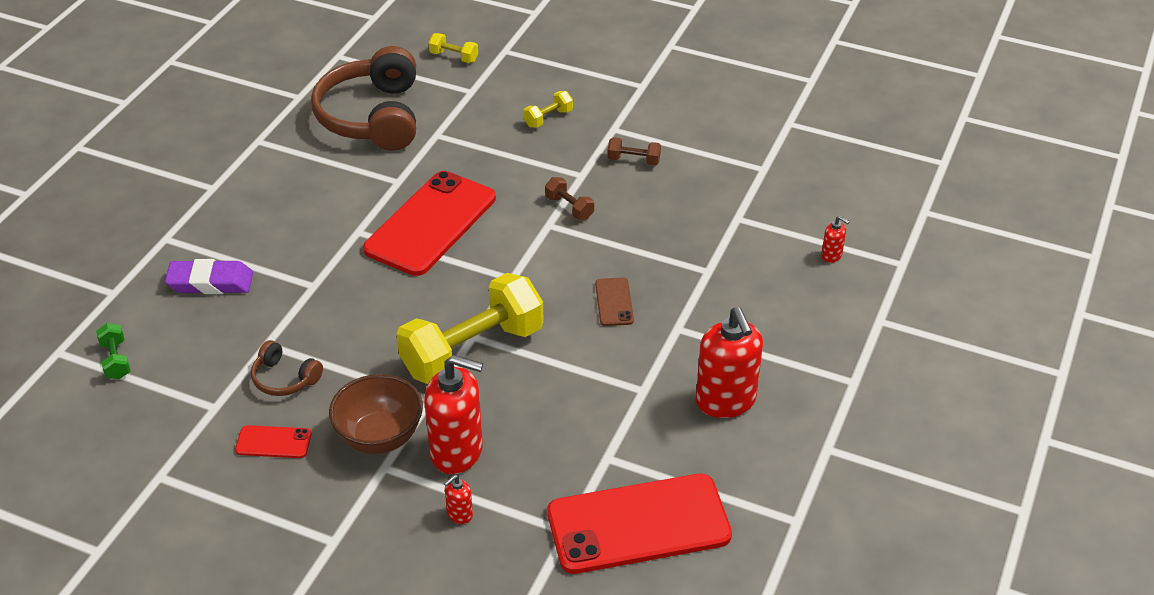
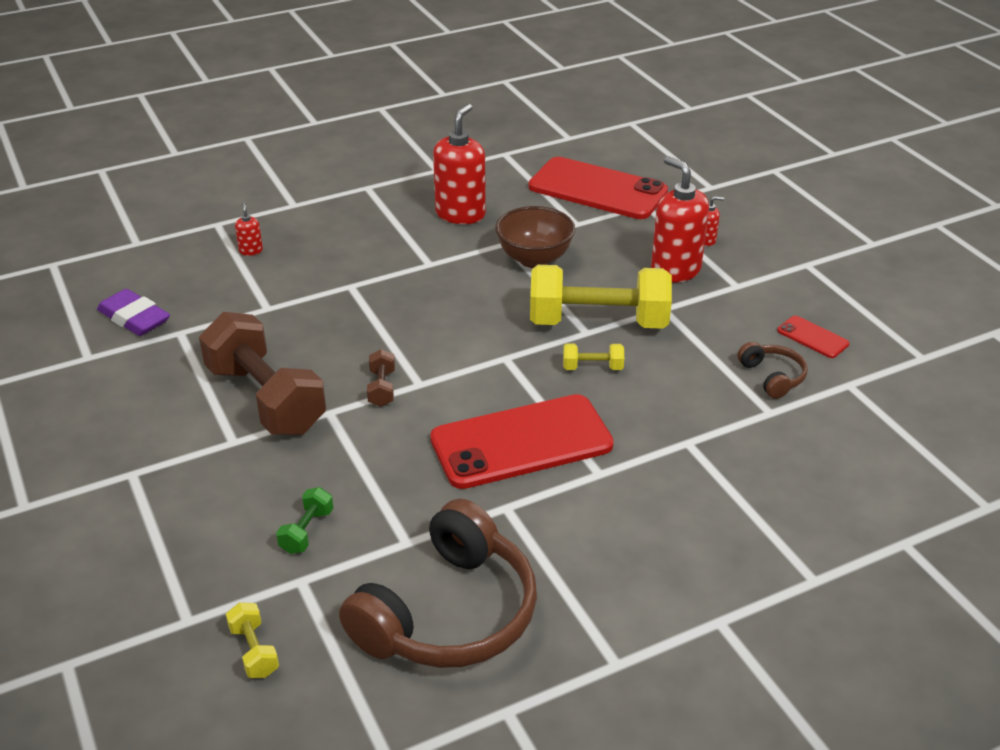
camera: 140 degrees left, 5 degrees down
green dumbbell [96,323,130,379] -> green dumbbell moved to [276,487,333,554]
purple eraser [165,259,253,294] -> purple eraser moved to [97,289,170,336]
brown bowl [329,374,423,454] -> brown bowl moved to [495,206,575,268]
yellow dumbbell [523,91,573,128] -> yellow dumbbell moved to [563,343,624,370]
brown phone [595,277,634,326] -> none
brown dumbbell [607,137,661,166] -> brown dumbbell [199,312,326,435], size x2.41

